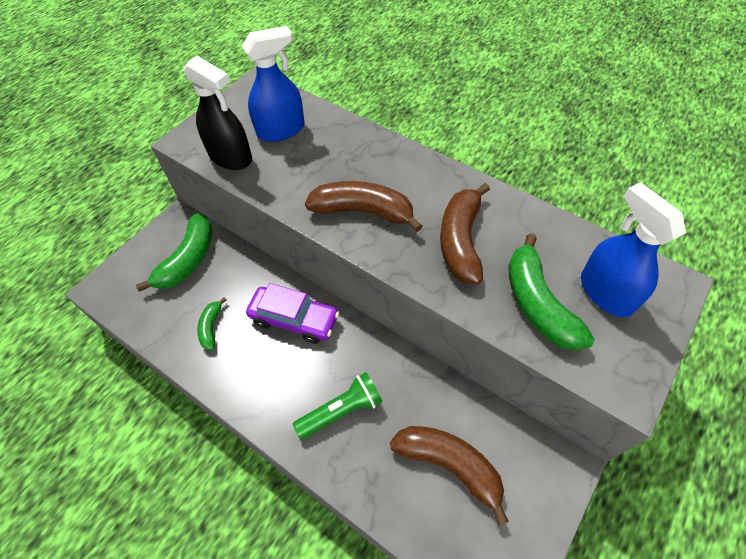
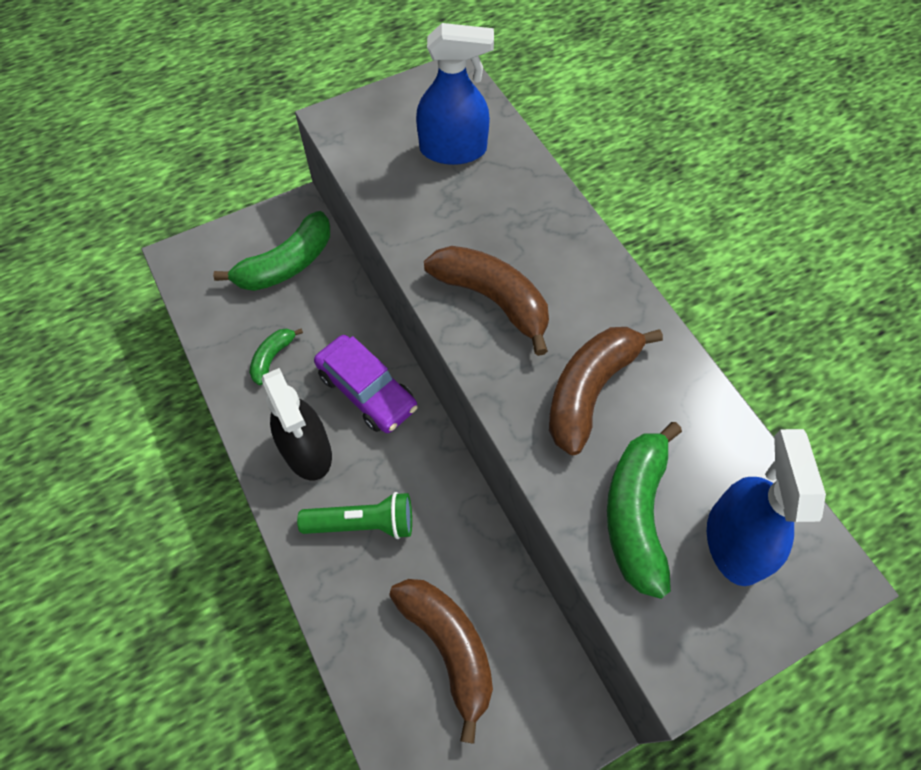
camera: 25 degrees right, 5 degrees up
black spray bottle [183,56,252,170] -> black spray bottle moved to [261,368,332,480]

